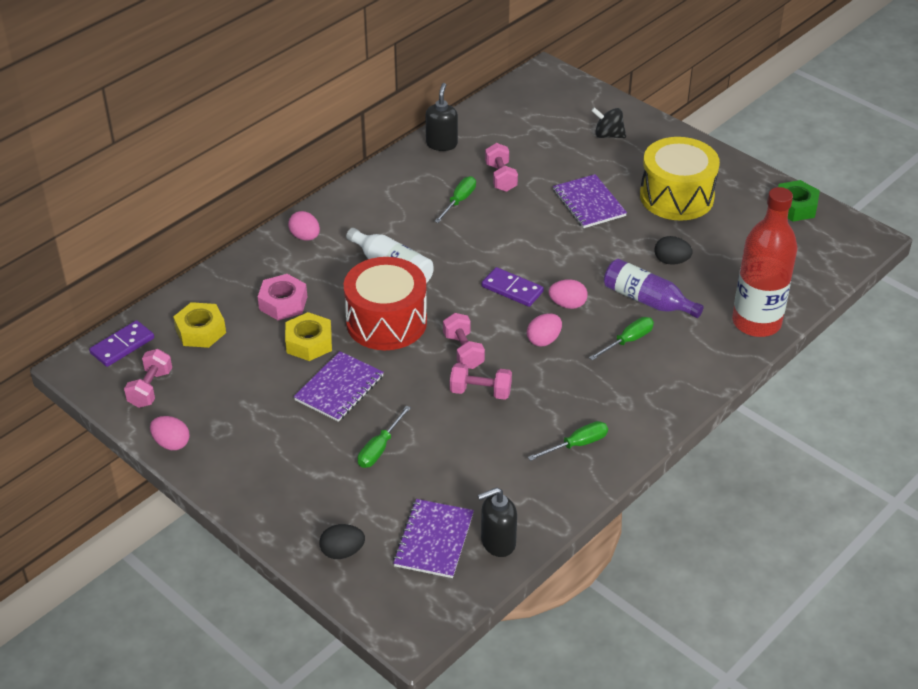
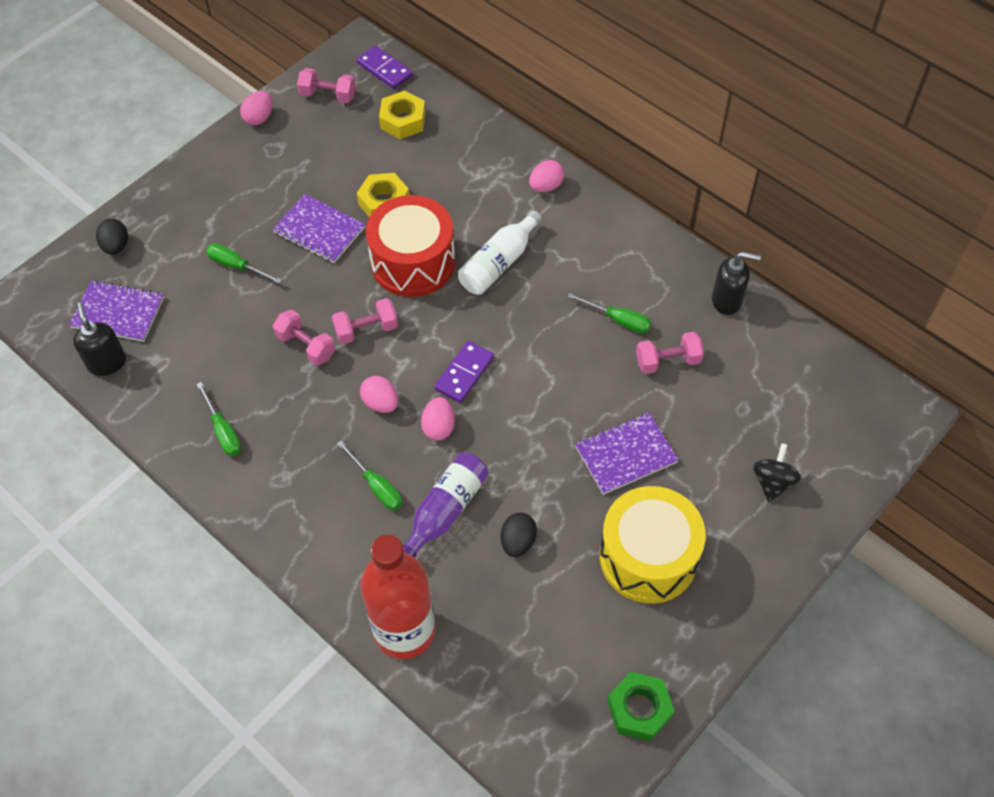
camera: 90 degrees right, 15 degrees up
pink nut [258,274,307,320] -> none
pink dumbbell [450,363,512,400] -> pink dumbbell turned 60 degrees counterclockwise [273,310,335,366]

